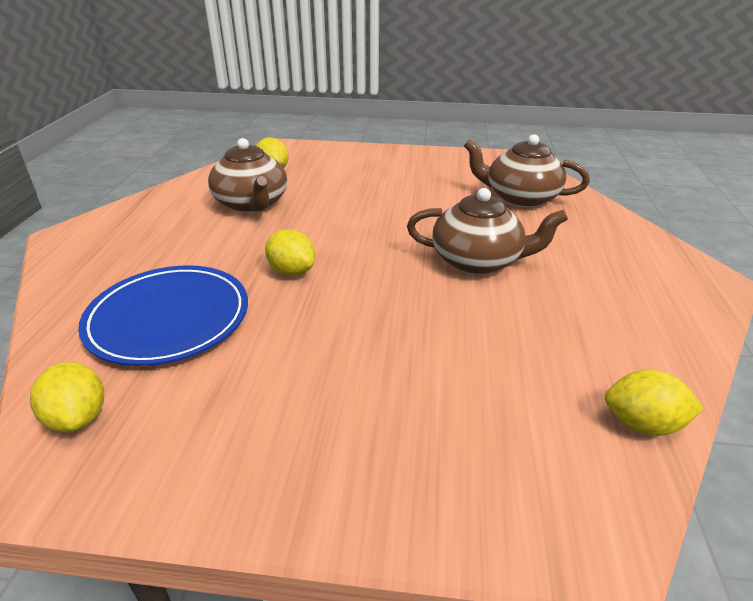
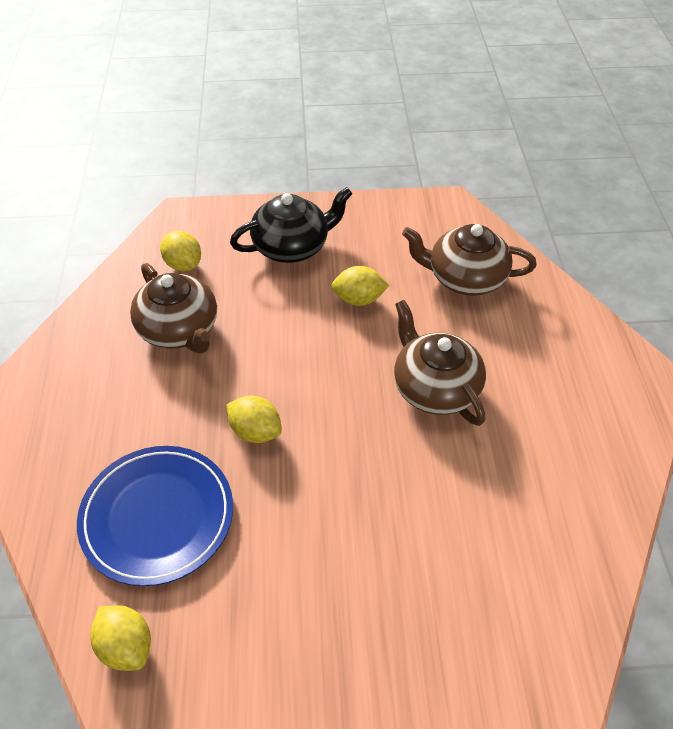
camera: 10 degrees left, 15 degrees up
brown teapot [407,188,568,275] -> brown teapot turned 120 degrees counterclockwise [394,300,486,426]
yellow lemon [605,370,704,436] -> yellow lemon moved to [331,266,389,306]
none -> black teapot [230,187,352,263]

